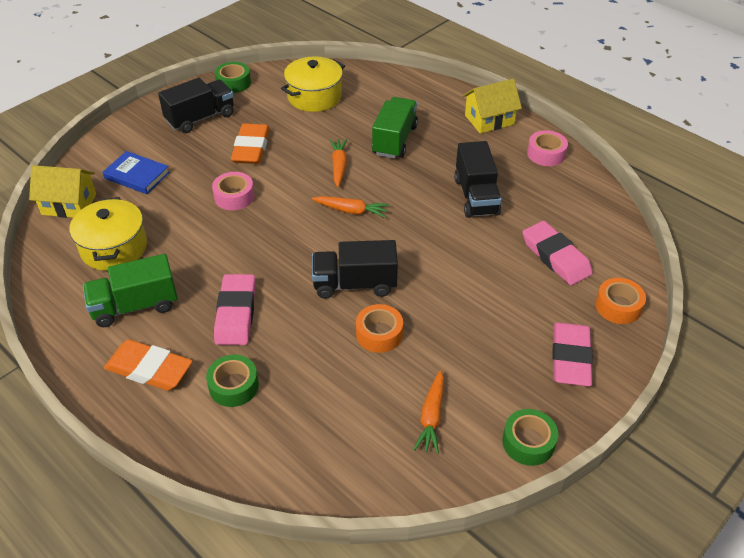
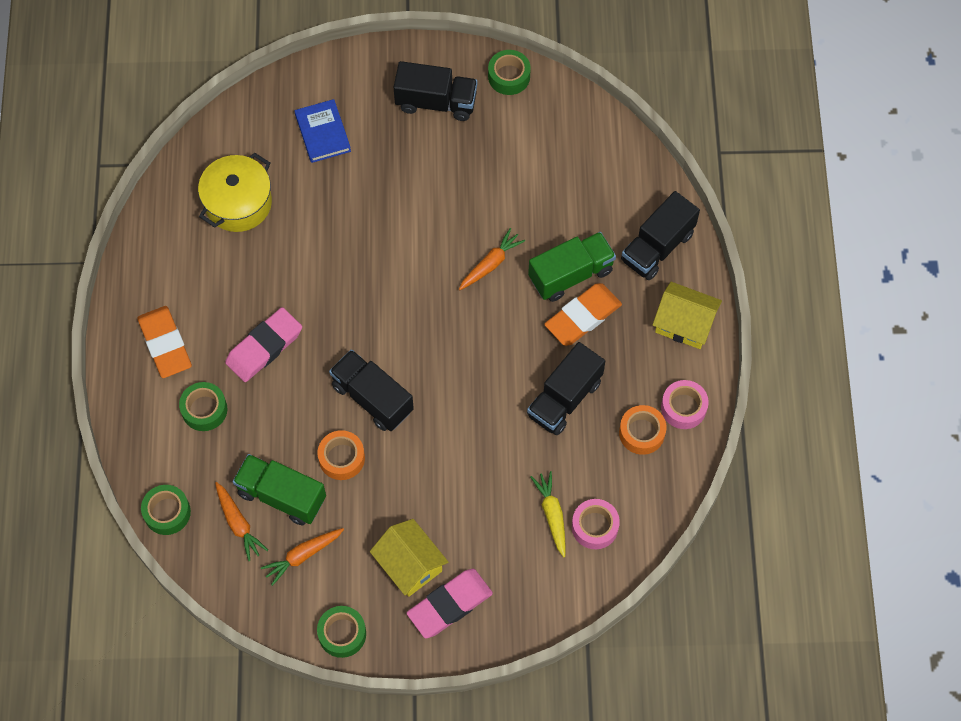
camera: 45 degrees right, 20 degrees up
yellow house [29,165,96,218] -> yellow house moved to [370,519,448,597]
green truck [83,254,178,327] -> green truck moved to [233,454,326,525]
pink tape [212,172,255,210] -> pink tape moved to [572,499,620,549]
orange eraser [231,123,270,164] -> orange eraser moved to [544,283,622,346]
yellow pot [281,56,345,112] -> none
orange carrot [312,196,389,218] -> orange carrot moved to [215,482,268,561]
pink eraser [523,221,593,285] -> yellow carrot [531,471,566,557]
orange tape [595,278,646,324] -> orange tape moved to [619,405,667,455]
none -> green tape [141,485,191,535]
none -> black truck [621,191,700,280]

